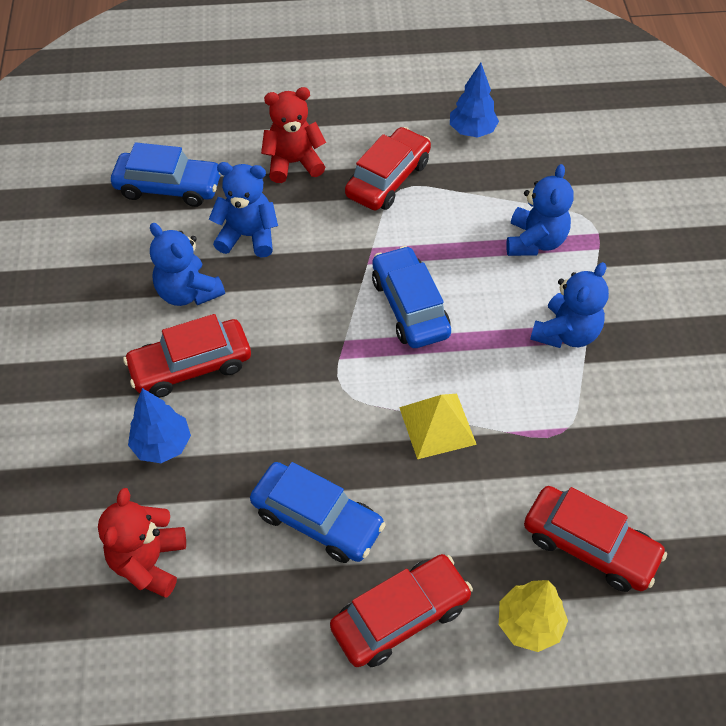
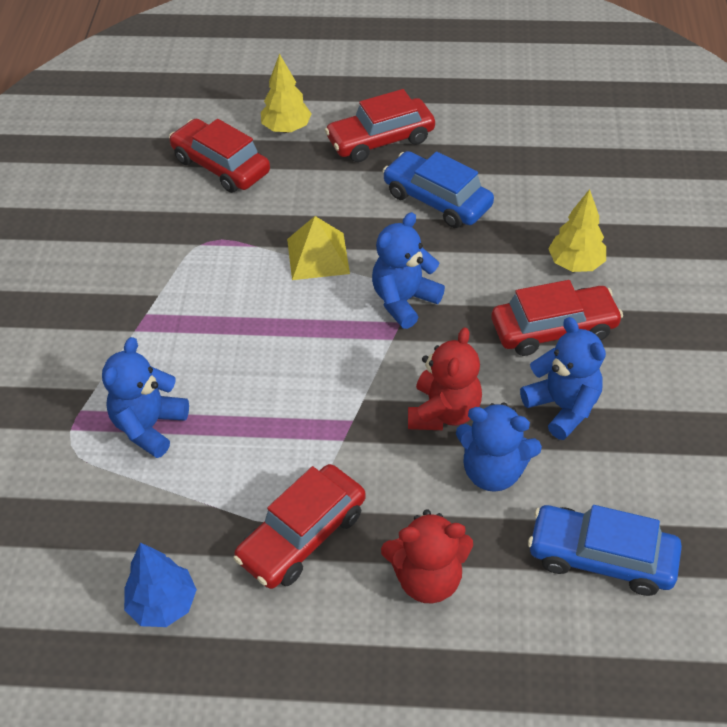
camera: 170 degrees left, 5 degrees down
red teddy bear [98,488,186,598] -> red teddy bear moved to [408,327,482,430]
blue tree [128,388,191,463] -> yellow tree [548,189,606,272]
blue car [372,246,451,348] -> none
blue teddy bear [530,262,609,348] -> blue teddy bear moved to [372,212,445,329]

